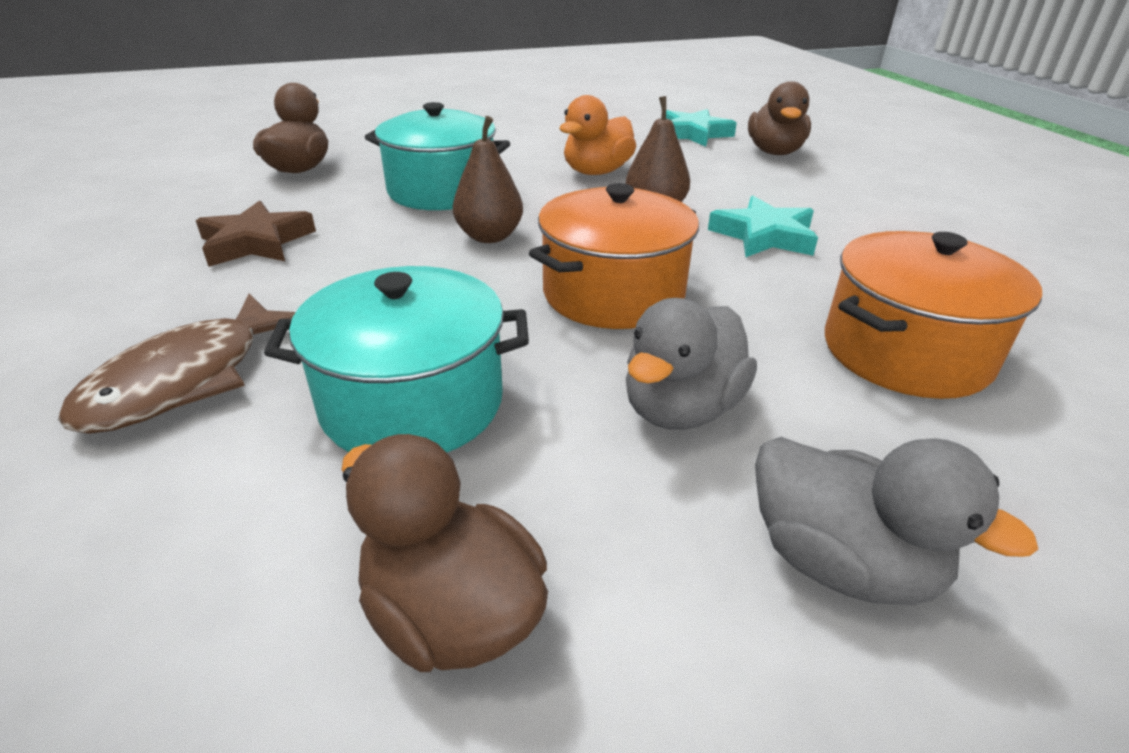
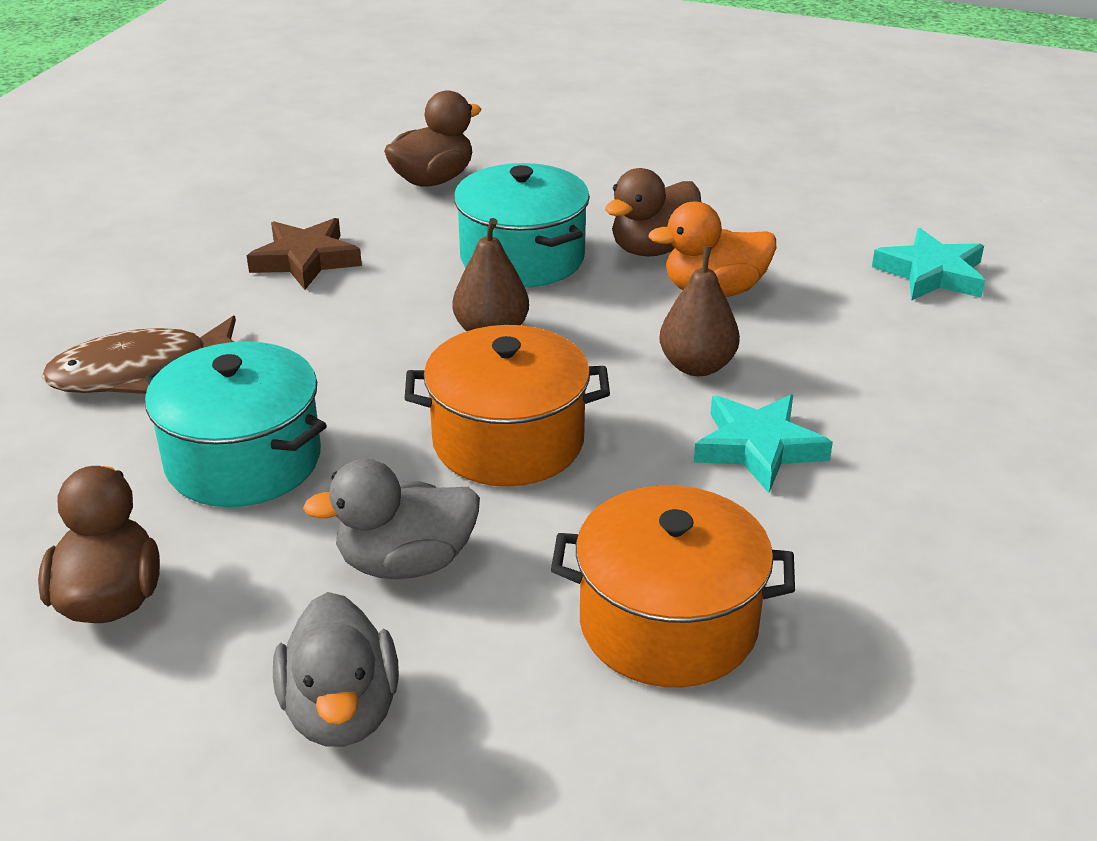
camera: 40 degrees right, 0 degrees up
brown duck [748,81,811,155] -> brown duck moved to [605,168,701,256]

